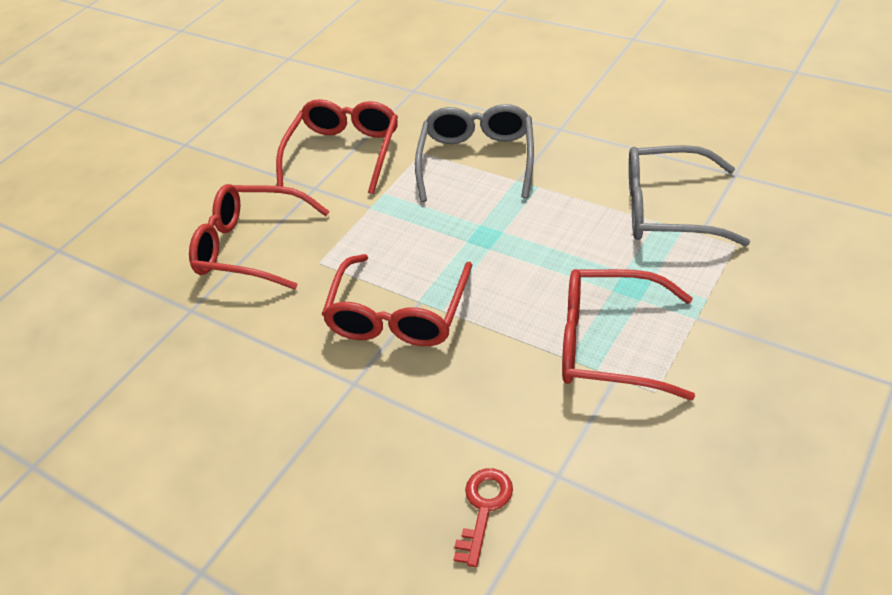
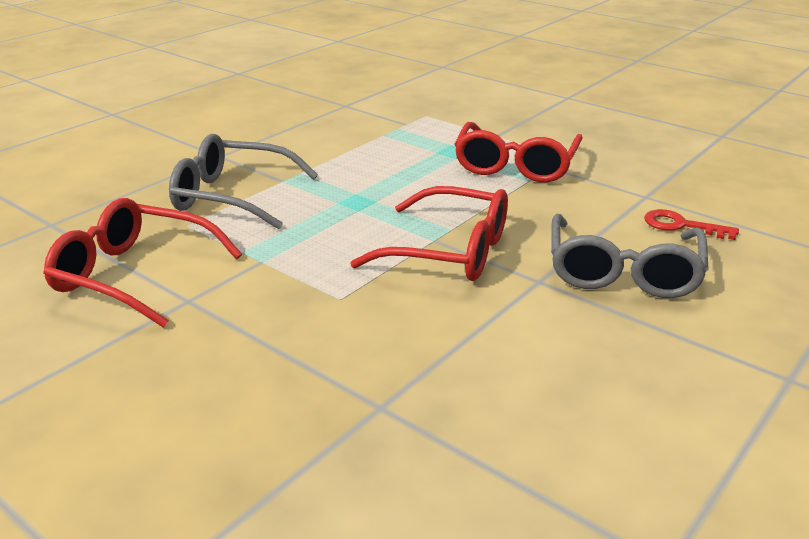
camera: 90 degrees left, 15 degrees down
red glasses [189,184,330,290] -> none
grey glasses [629,145,750,246] -> grey glasses moved to [551,214,709,298]

